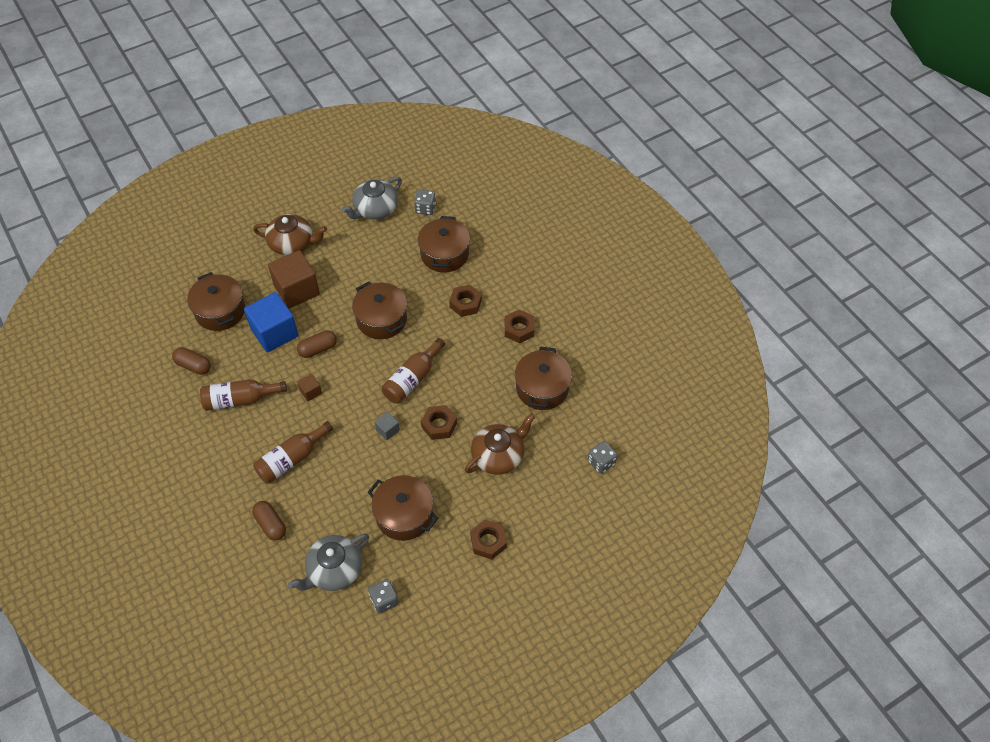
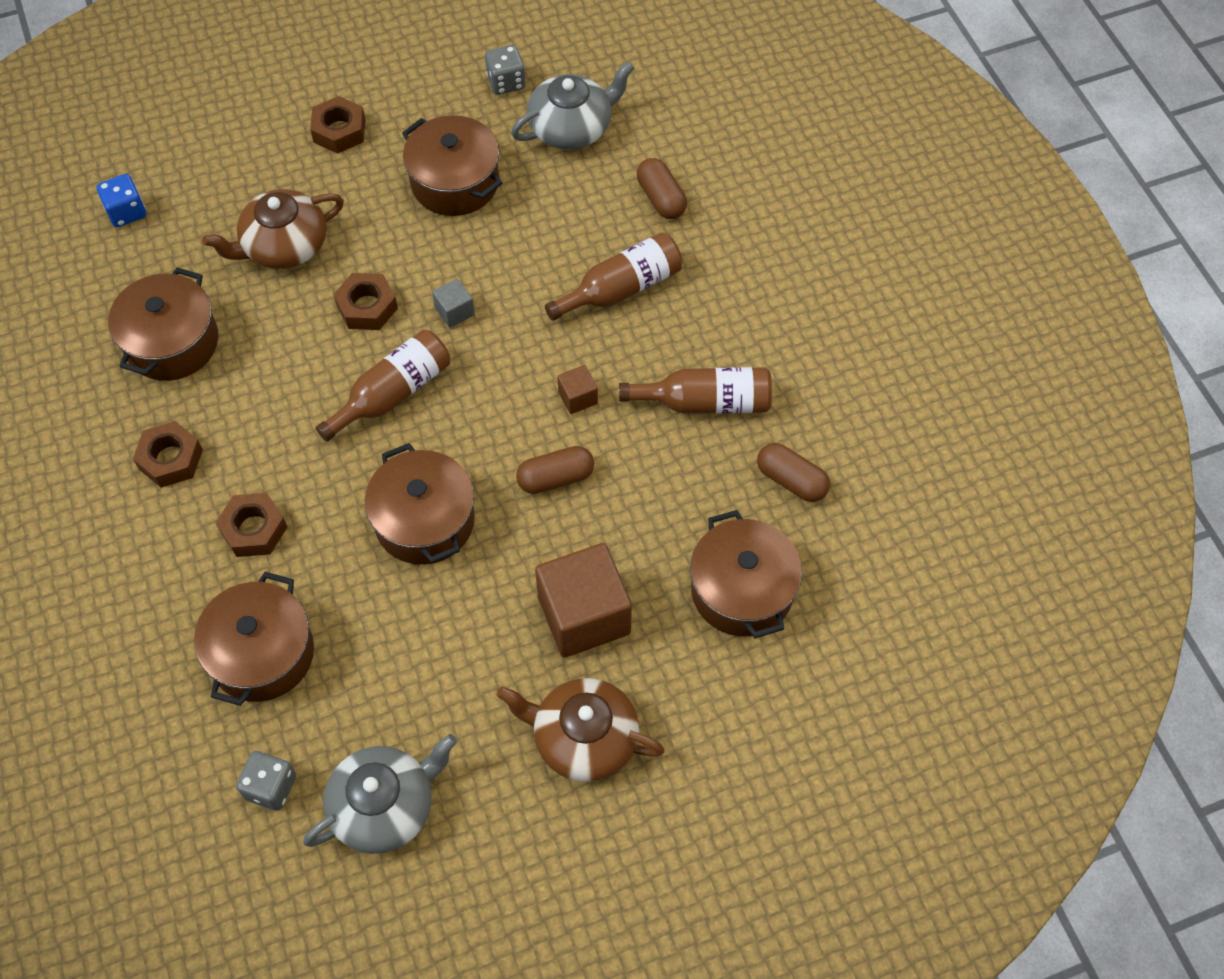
camera: 170 degrees left, 5 degrees up
blue cube [244,292,299,352] -> none
grey dice [588,441,617,474] -> blue dice [96,174,146,227]

